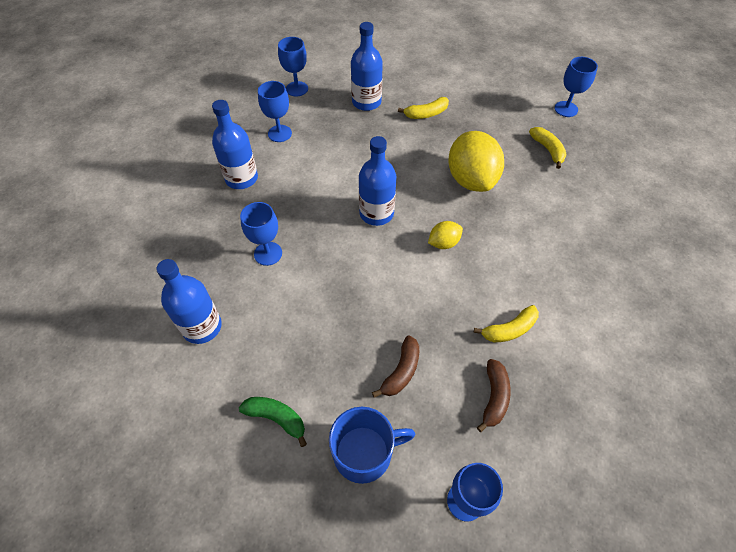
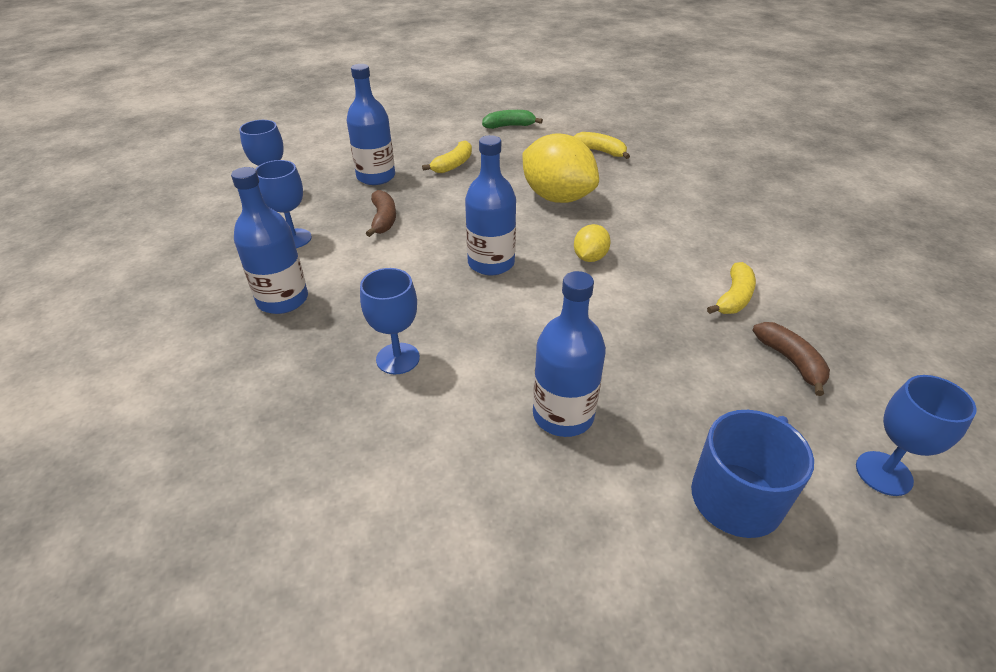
camera: 35 degrees left, 15 degrees down
blue bottle [156,259,222,344] -> blue bottle moved to [533,271,606,437]
green banana [239,397,307,447] -> green banana moved to [482,110,543,129]
brown banana [372,335,419,398] -> brown banana moved to [366,190,396,237]
blue goblet [555,57,598,117] -> none

